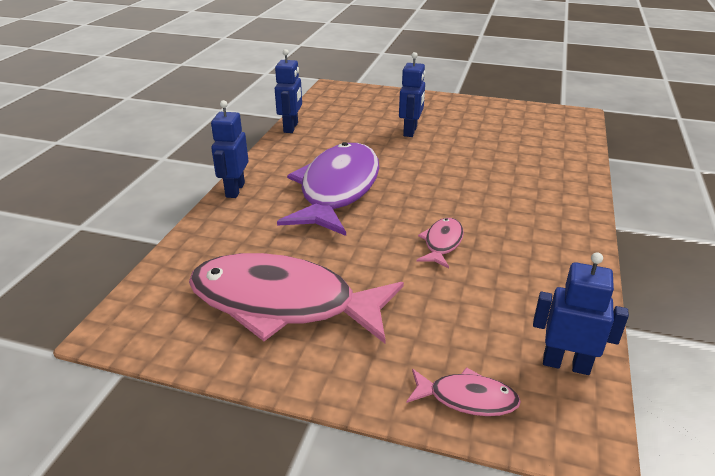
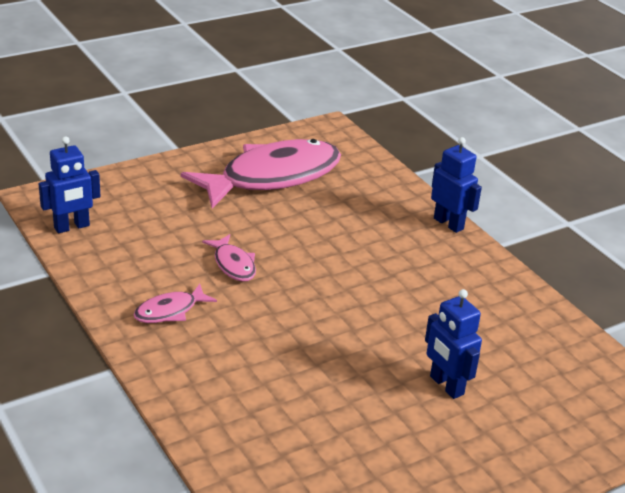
camera: 130 degrees right, 0 degrees up
blue robot [275,49,302,133] -> none
purple fish [277,142,379,236] -> none
pink fish [407,367,521,416] -> pink fish moved to [133,284,217,323]

